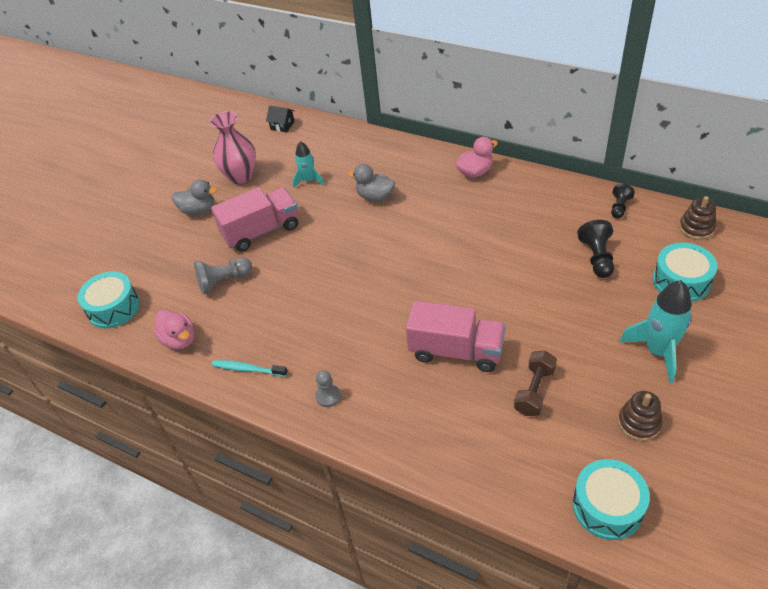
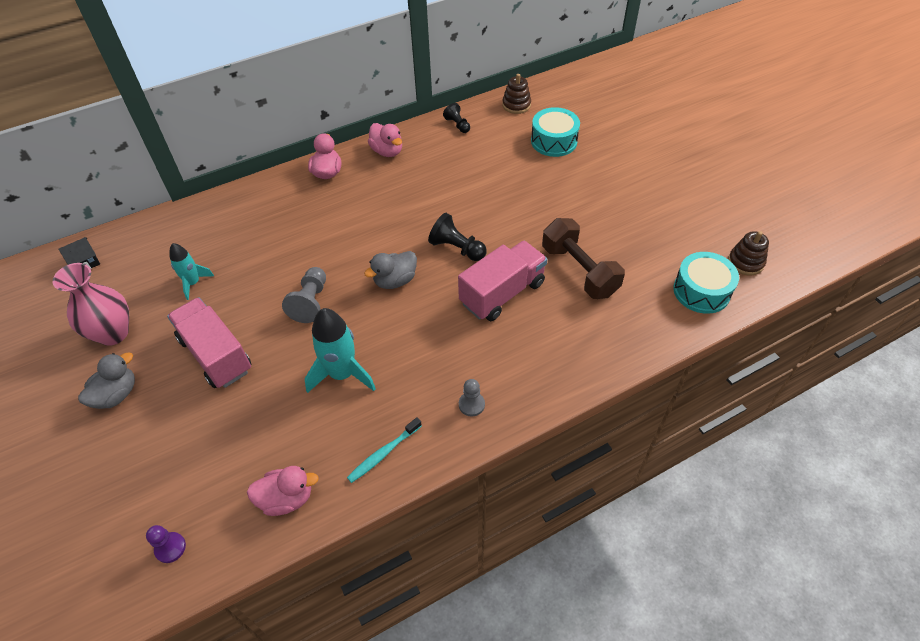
camera: 60 degrees left, 5 degrees up
turquoise drum [78,272,140,328] -> purple pawn [146,525,186,563]
grey pawn [194,257,252,295] -> grey pawn moved to [282,267,326,323]
pink truck [211,187,298,251] -> pink truck turned 45 degrees counterclockwise [167,297,251,388]
grey duck [347,164,395,202] -> grey duck moved to [364,251,417,289]
brown dumbbell [514,351,557,416] -> brown dumbbell [542,218,625,299], size x1.53
black pawn [577,220,614,278] -> black pawn moved to [428,213,487,261]
brown stacking toy [618,391,662,441] -> brown stacking toy moved to [728,231,769,275]
turquoise rocket [619,280,692,383] -> turquoise rocket moved to [305,308,376,393]
none -> pink duck [368,123,402,157]

